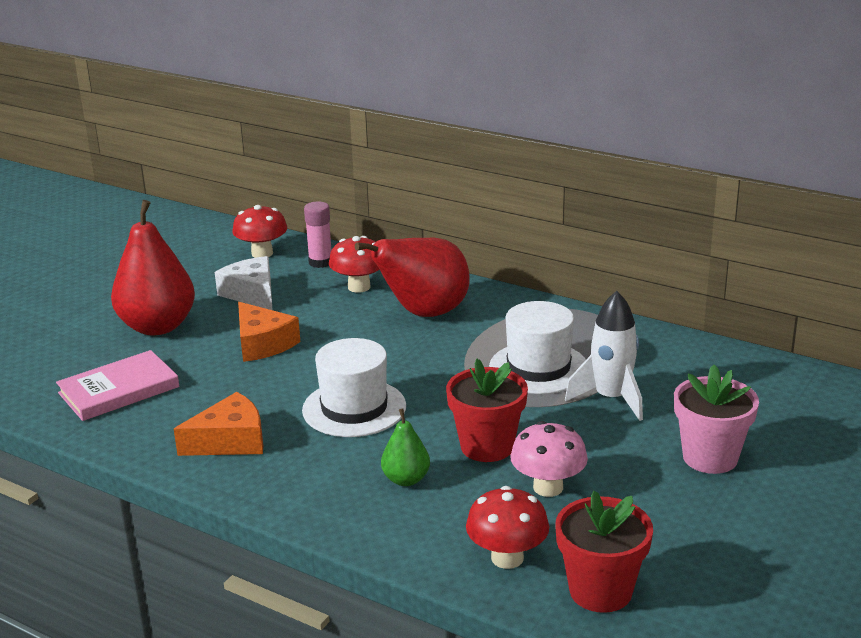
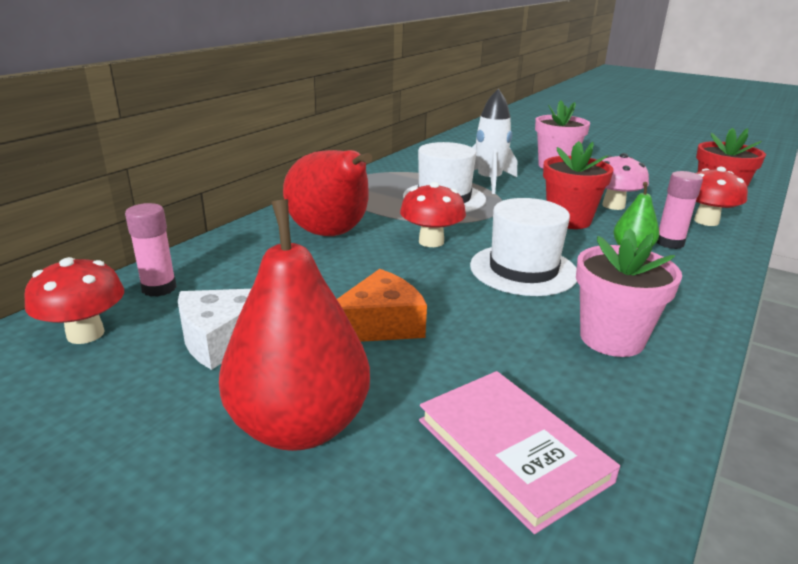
camera: 90 degrees left, 0 degrees up
orange cheese [174,392,263,456] -> pink flower pot [576,228,682,357]
red mushroom [329,236,380,293] -> red mushroom moved to [400,182,466,247]
none -> pink glue stick [657,171,703,249]

